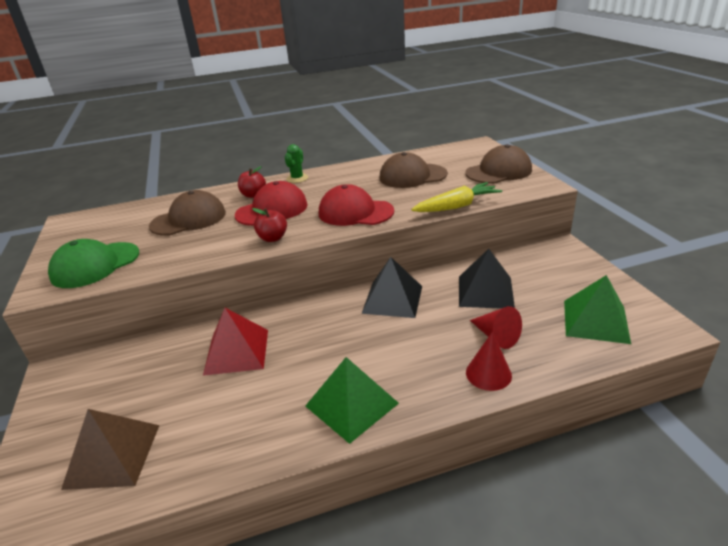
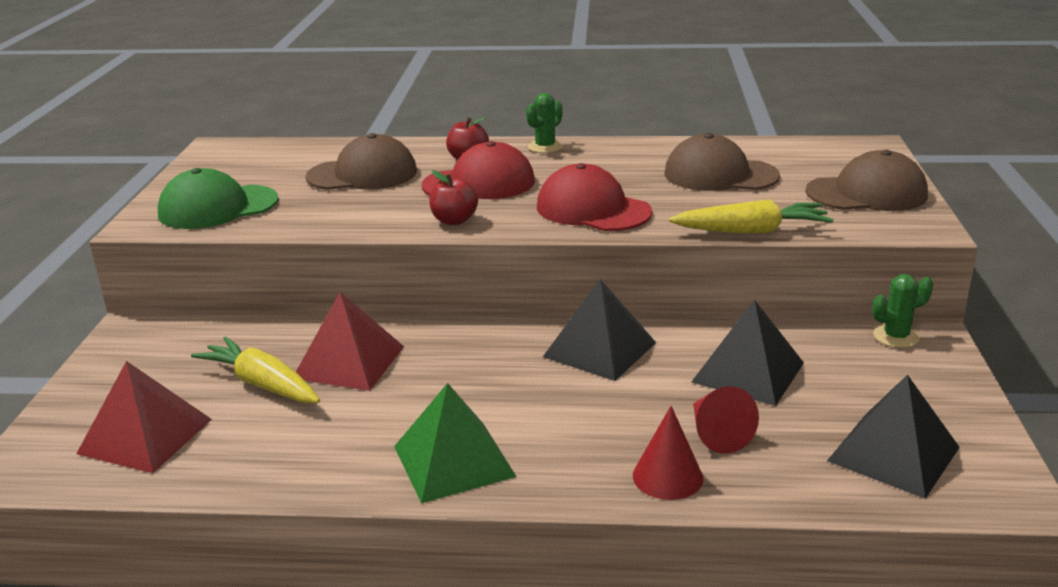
camera: 20 degrees right, 5 degrees down
brown pyramid [61,409,159,490] -> red pyramid [76,361,212,473]
green pyramid [564,275,631,344] -> black pyramid [827,375,960,499]
none -> yellow carrot [191,336,320,403]
none -> green cactus [872,274,933,348]

